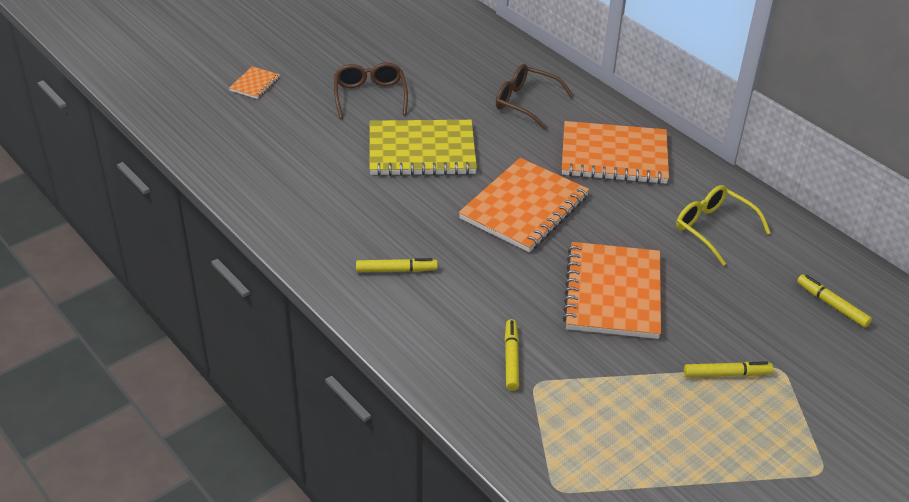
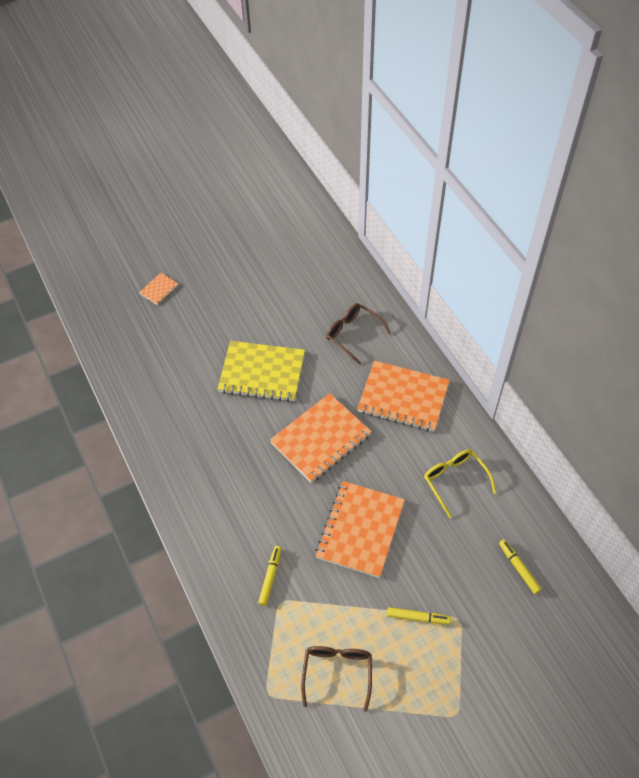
camera: 15 degrees right, 15 degrees up
brown glasses [334,62,408,119] -> brown glasses moved to [301,646,372,712]
yellow marker [356,258,438,272] -> none

